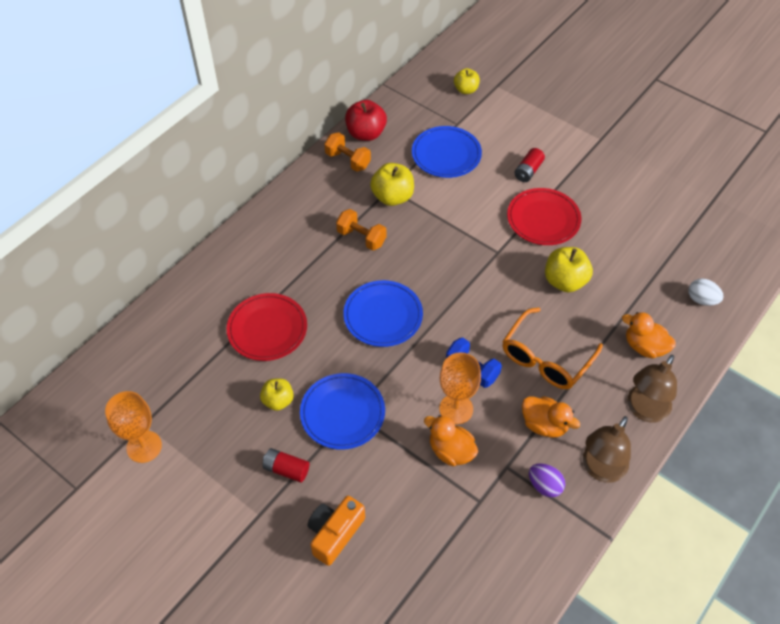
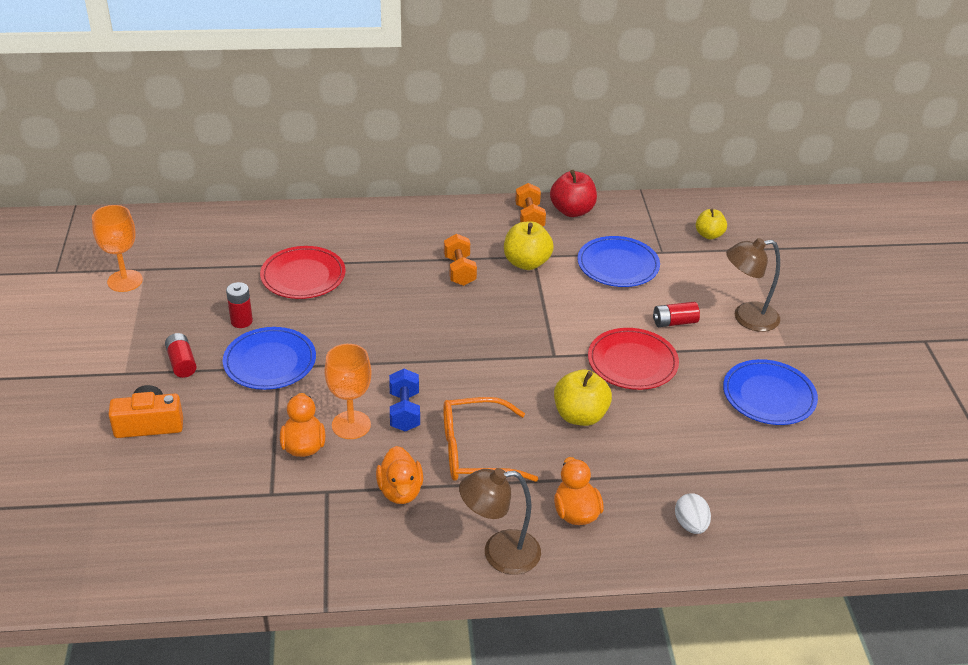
camera: 45 degrees right, 15 degrees down
yellow apple [260,378,294,411] -> red battery [226,282,253,328]
blue plate [343,280,423,347] -> blue plate moved to [723,359,818,425]
purple egg [529,463,565,497] -> none
brown lamp [583,416,631,483] -> brown lamp moved to [726,238,780,332]

